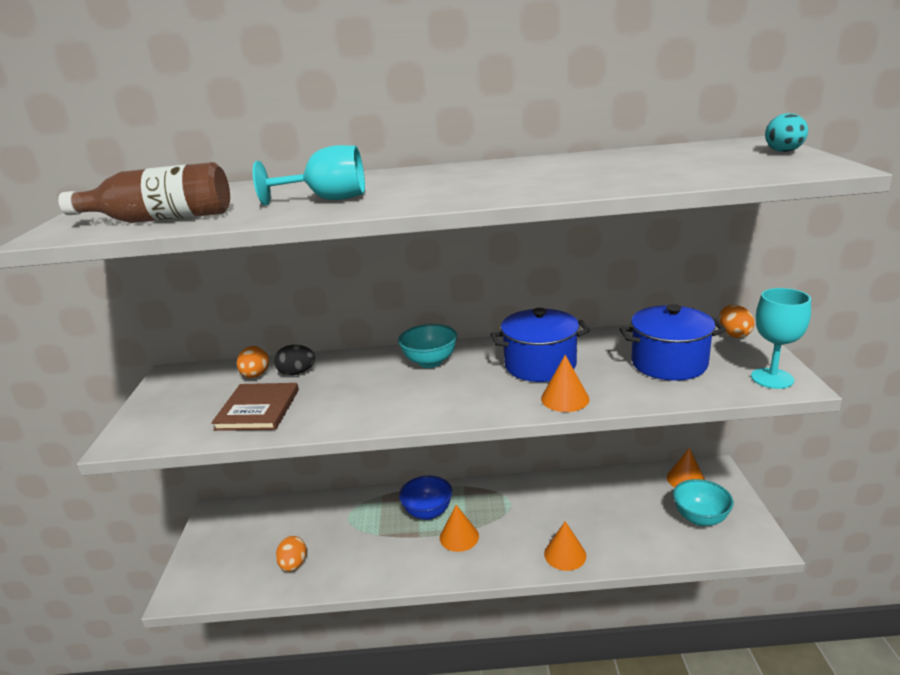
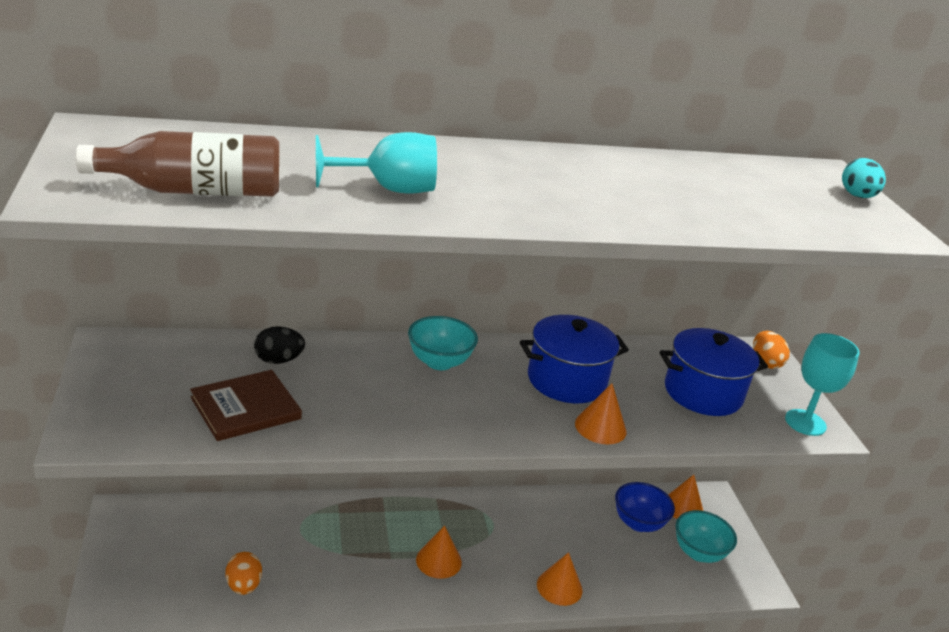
camera: 15 degrees left, 5 degrees up
brown book [211,383,299,431] -> brown book turned 60 degrees clockwise [190,370,302,441]
orange egg [237,346,269,378] -> none
blue bowl [399,476,452,520] -> blue bowl moved to [615,482,675,532]

